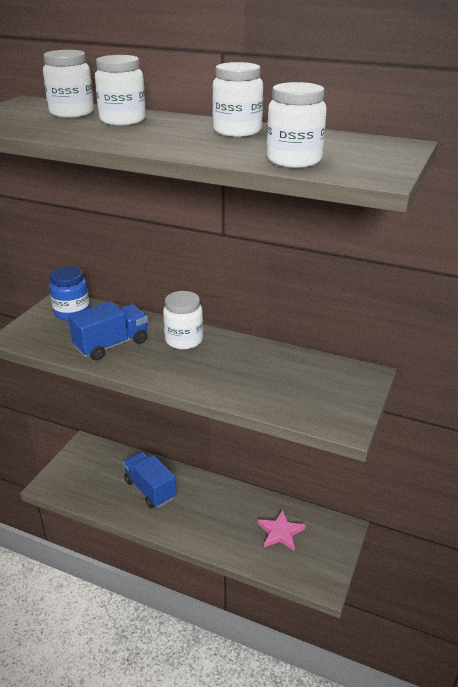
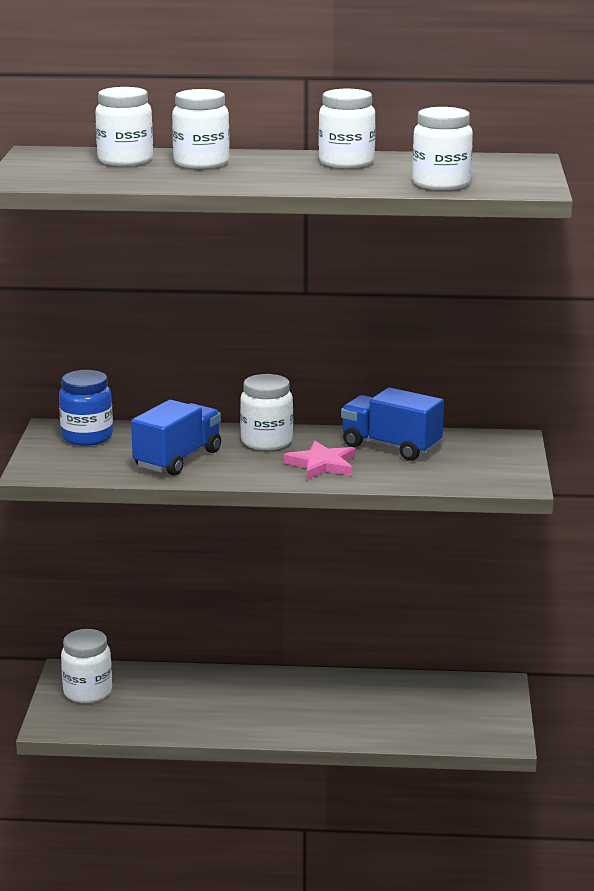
camera: 20 degrees left, 10 degrees down
blue truck [123,452,176,509] -> blue truck moved to [341,387,444,461]
pink star [257,509,306,551] -> pink star moved to [284,441,356,479]
none -> white jar [61,629,112,703]

